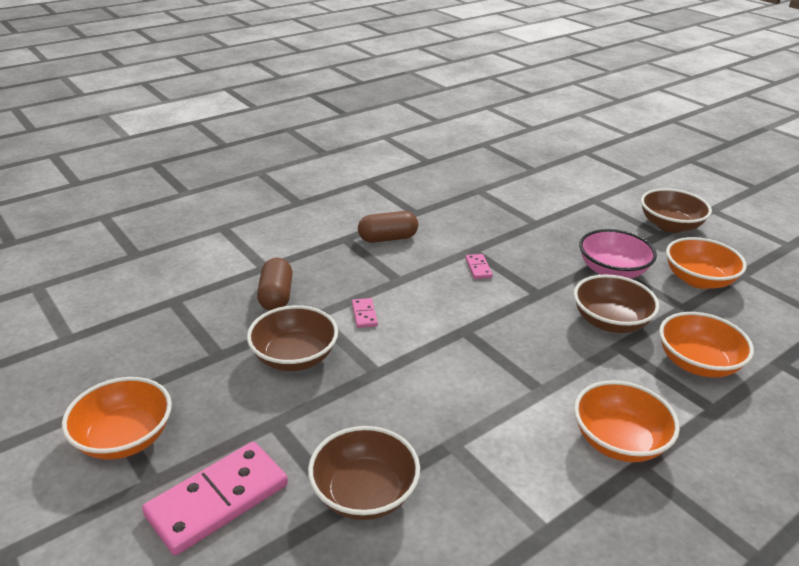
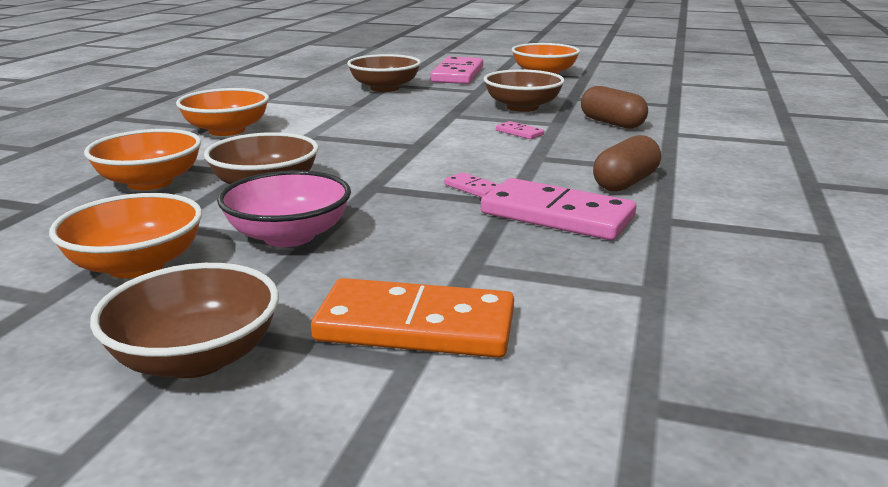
camera: 145 degrees right, 10 degrees down
none -> orange domino [311,278,514,358]
none -> pink domino [481,178,636,240]

